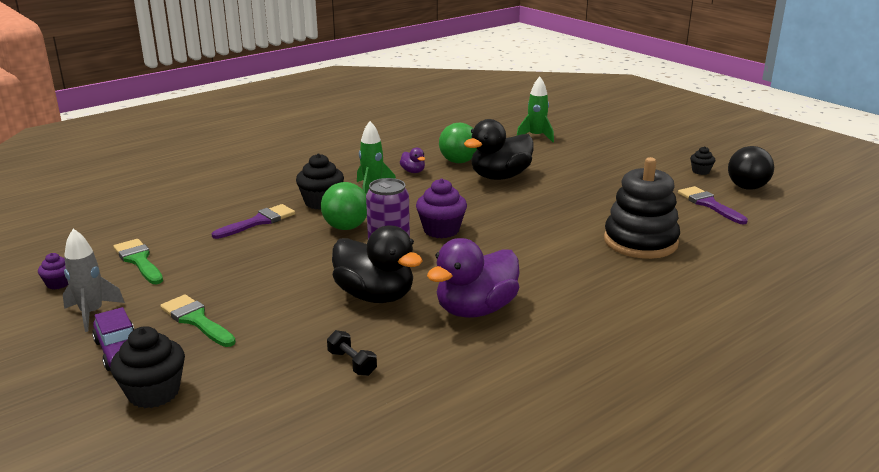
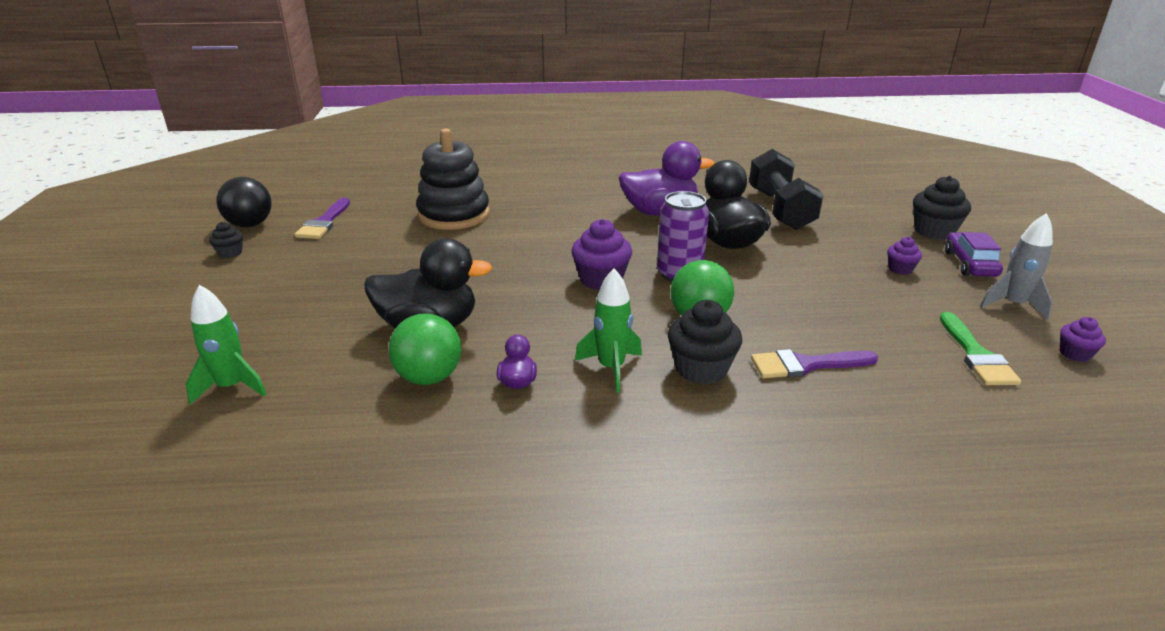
camera: 145 degrees left, 5 degrees up
green brush [160,294,236,347] -> purple cupcake [887,237,922,275]
black dumbbell [327,330,377,376] -> black dumbbell [749,149,823,230], size x2.38

